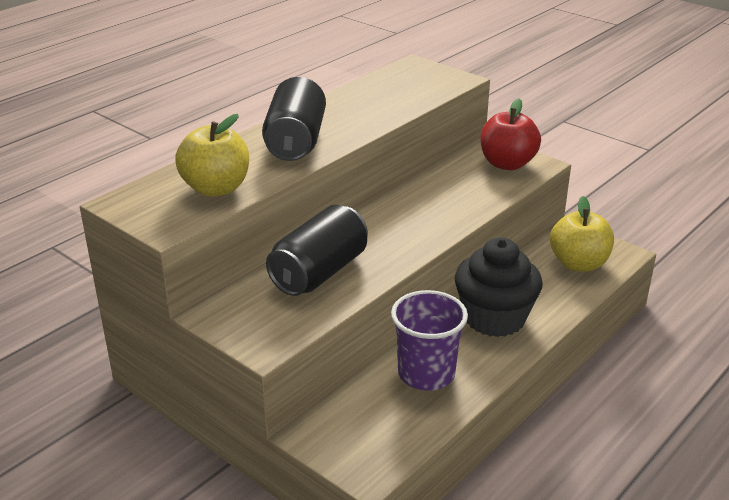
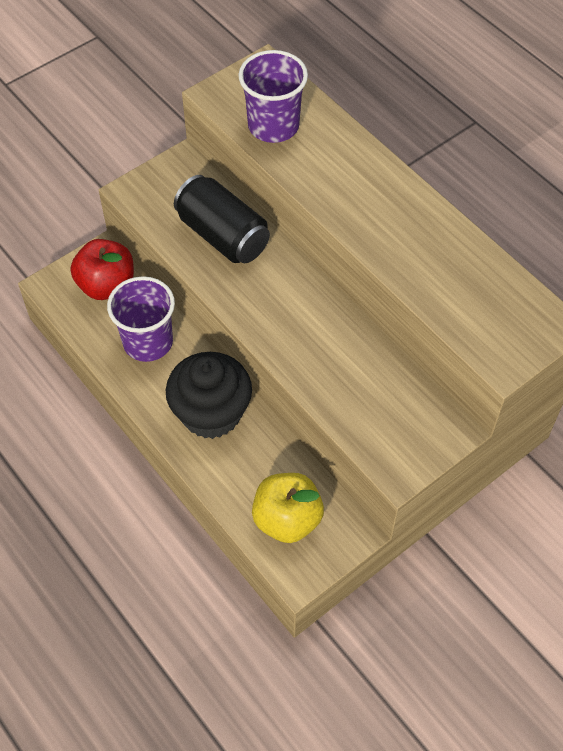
camera: 100 degrees right, 25 degrees up
yellow apple [175,114,249,197] -> purple cup [238,50,308,143]
black can [262,77,326,161] -> none
red apple [481,98,541,170] -> red apple moved to [71,239,134,300]

